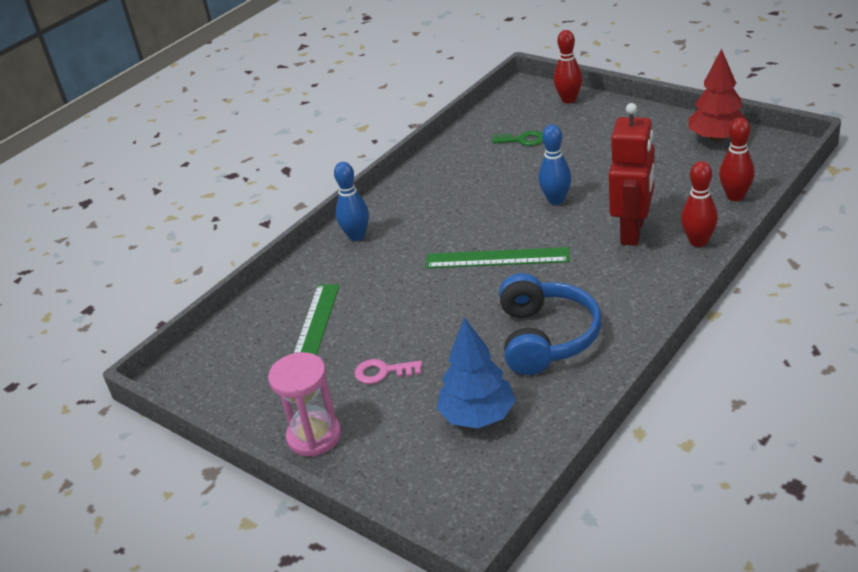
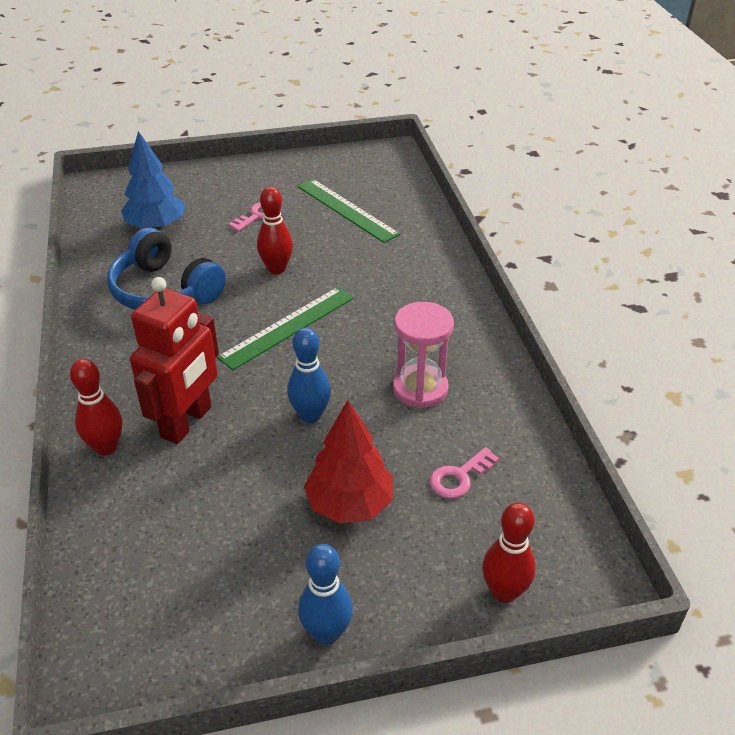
camera: 125 degrees right, 5 degrees up
pink hourglass [268,352,341,457] -> pink hourglass moved to [393,302,454,408]
blue bowling pin [334,162,369,241] -> blue bowling pin moved to [298,544,353,645]
green key [492,131,543,146] -> pink key [430,447,499,499]
red robot [609,103,655,246] -> red robot turned 120 degrees counterclockwise [130,277,219,444]
red tree [689,49,749,142] -> red tree moved to [304,400,393,524]
red bowling pin [719,118,755,201] -> red bowling pin moved to [257,187,293,274]

